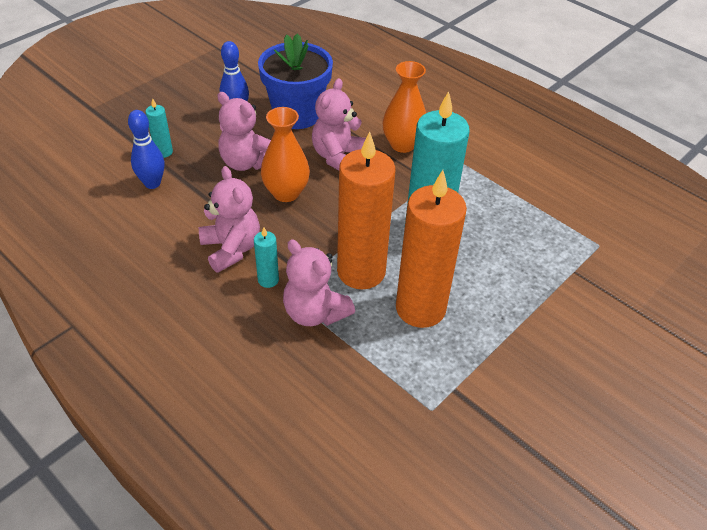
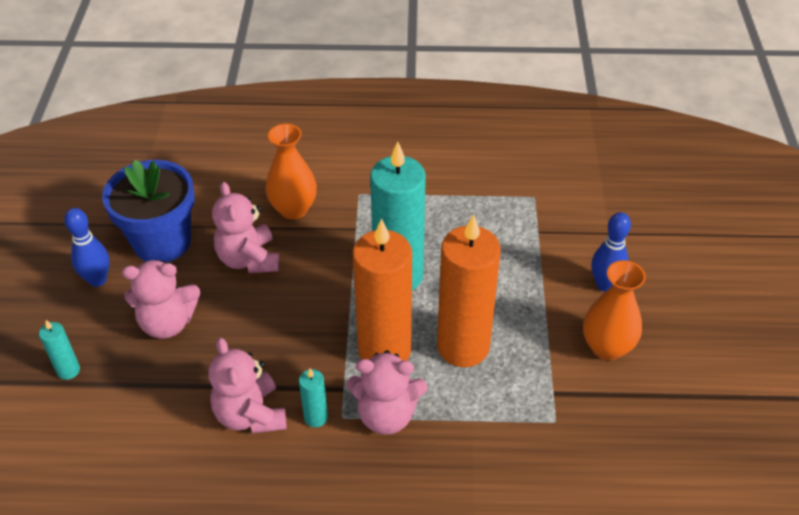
camera: 40 degrees left, 0 degrees up
blue bowling pin [128,110,164,189] -> blue bowling pin moved to [591,212,631,291]
pink teddy bear [199,166,260,273] -> pink teddy bear turned 135 degrees counterclockwise [208,338,287,434]
orange vase [261,107,310,202] -> orange vase moved to [583,260,646,360]

